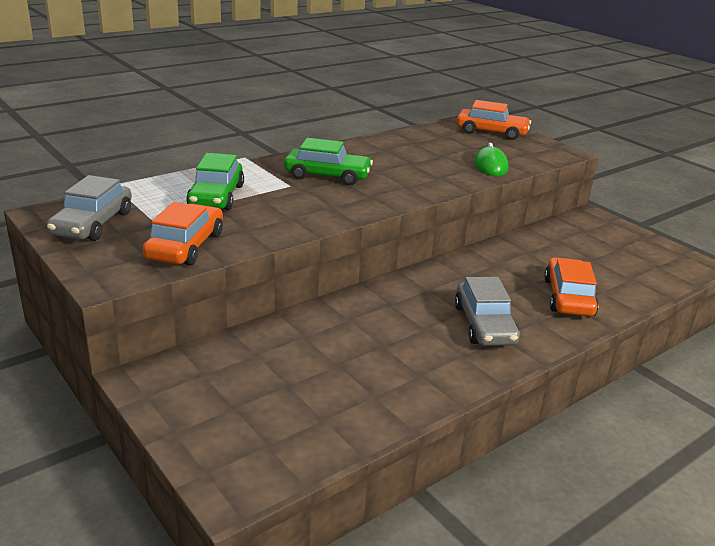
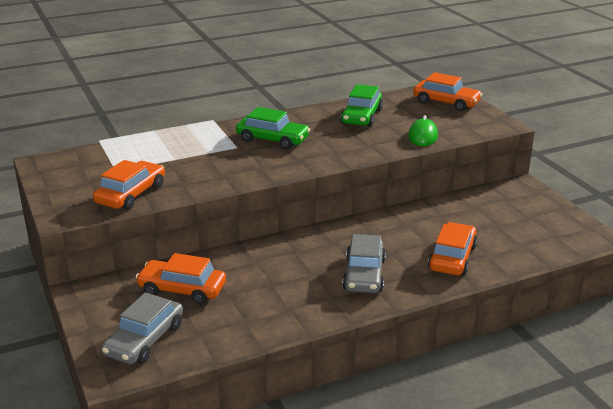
camera: 15 degrees right, 0 degrees up
grey car [46,175,132,241] -> grey car moved to [102,292,183,364]
green car [186,153,244,210] -> green car moved to [341,84,383,127]
none -> orange car [135,253,226,304]

